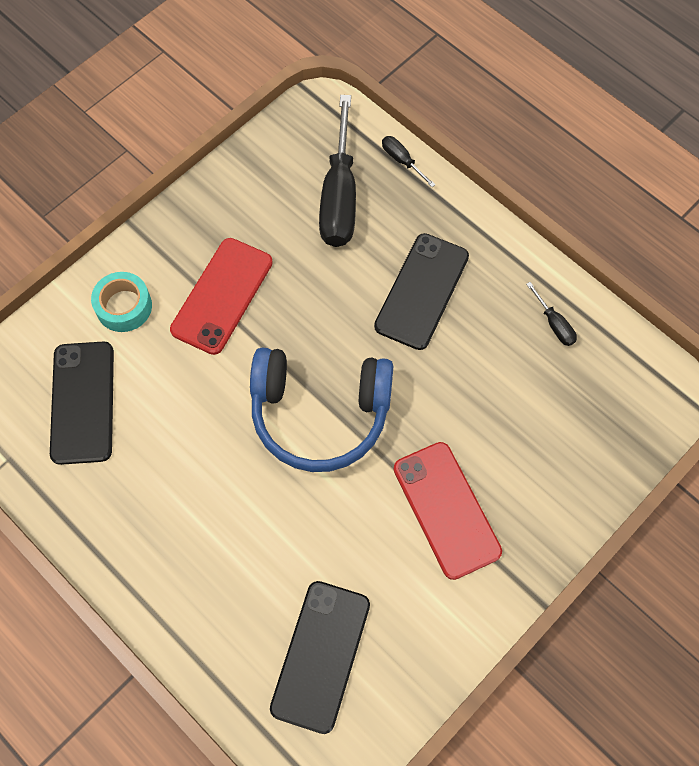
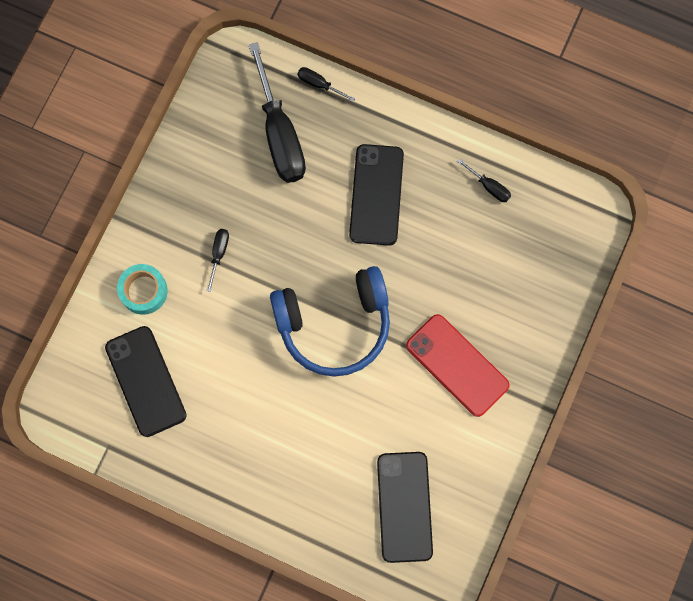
camera: 20 degrees left, 10 degrees up
red phone [170,238,273,355] -> black screwdriver [207,229,229,292]

